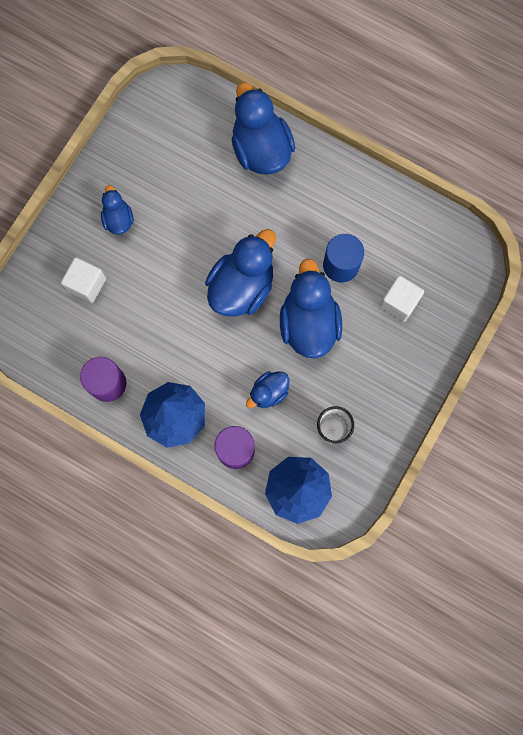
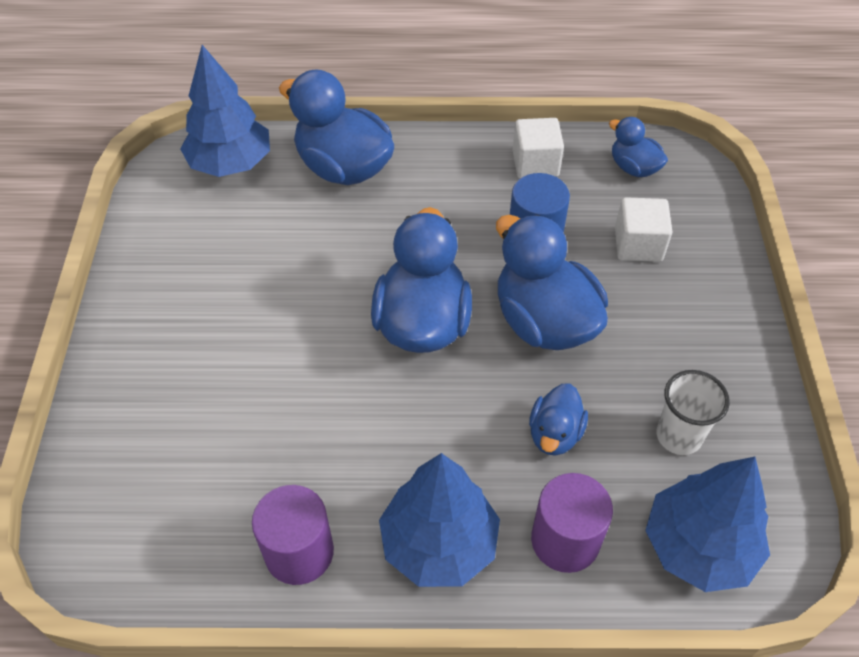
camera: 30 degrees left, 25 degrees down
white cube [61,257,106,303] -> white cube moved to [513,118,564,178]
blue duck [101,185,134,235] -> blue duck moved to [609,117,668,177]
none -> blue tree [180,45,270,177]

